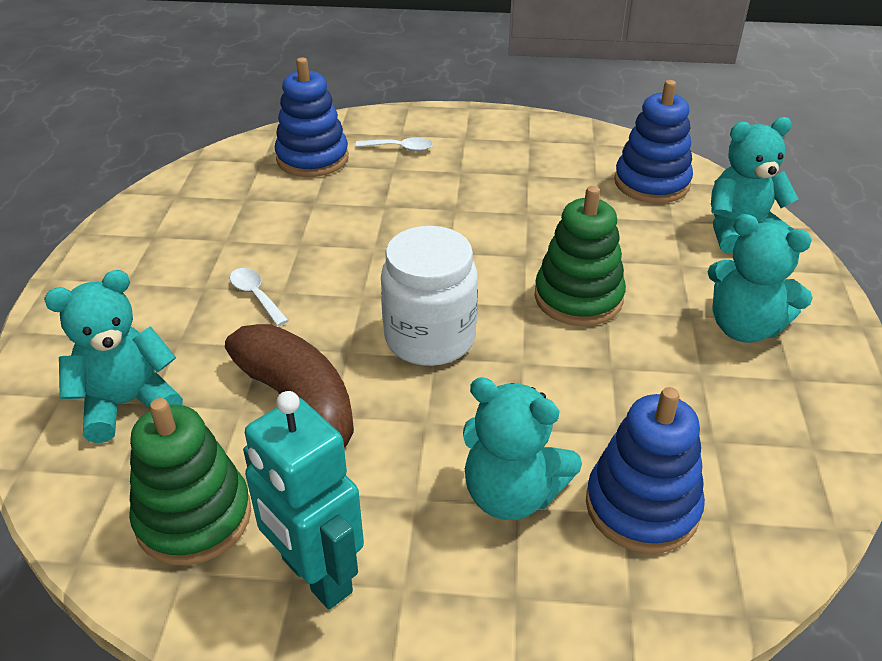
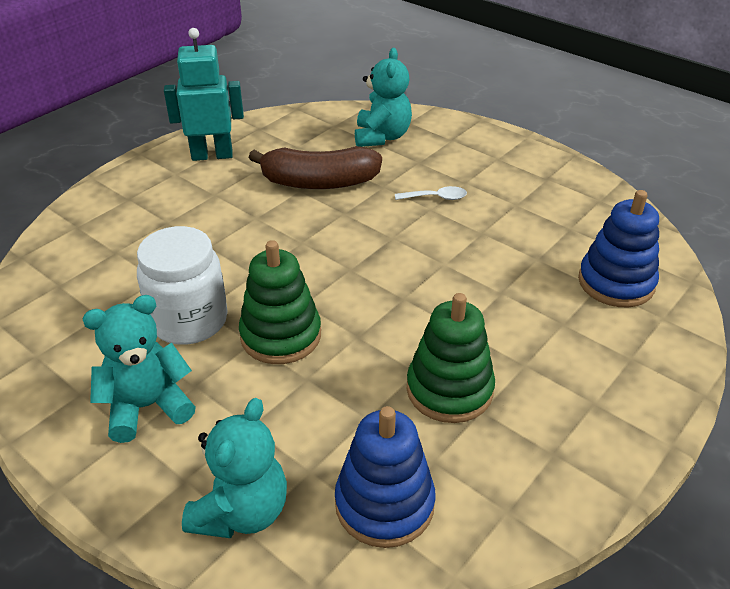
camera: 125 degrees right, 0 degrees up
green stacking toy [129,398,251,565] -> green stacking toy moved to [407,293,495,423]
white spoon [355,137,433,152] -> none
white jar [381,226,478,366] -> white jar moved to [137,226,228,345]
turquoise teddy bear [463,377,582,520] -> none
blue stacking toy [586,387,705,554] -> none

